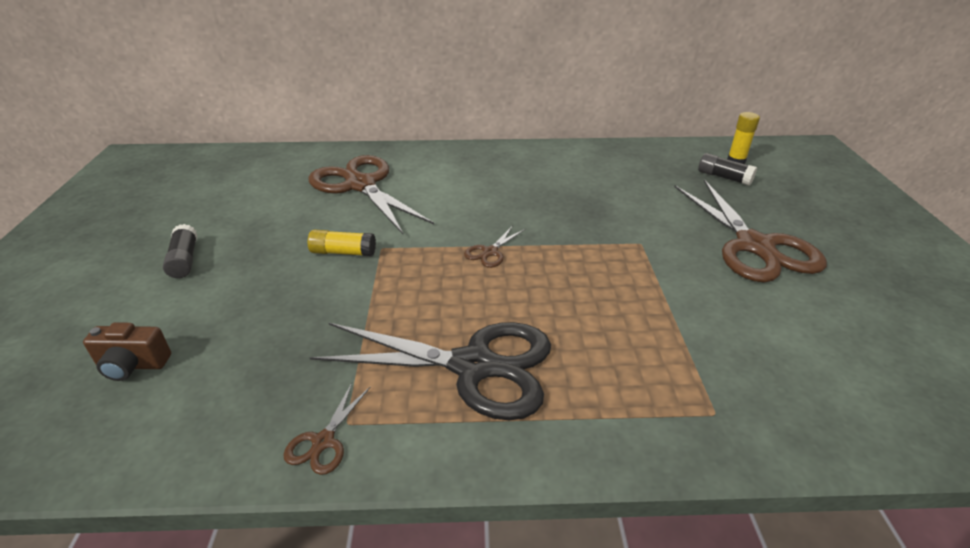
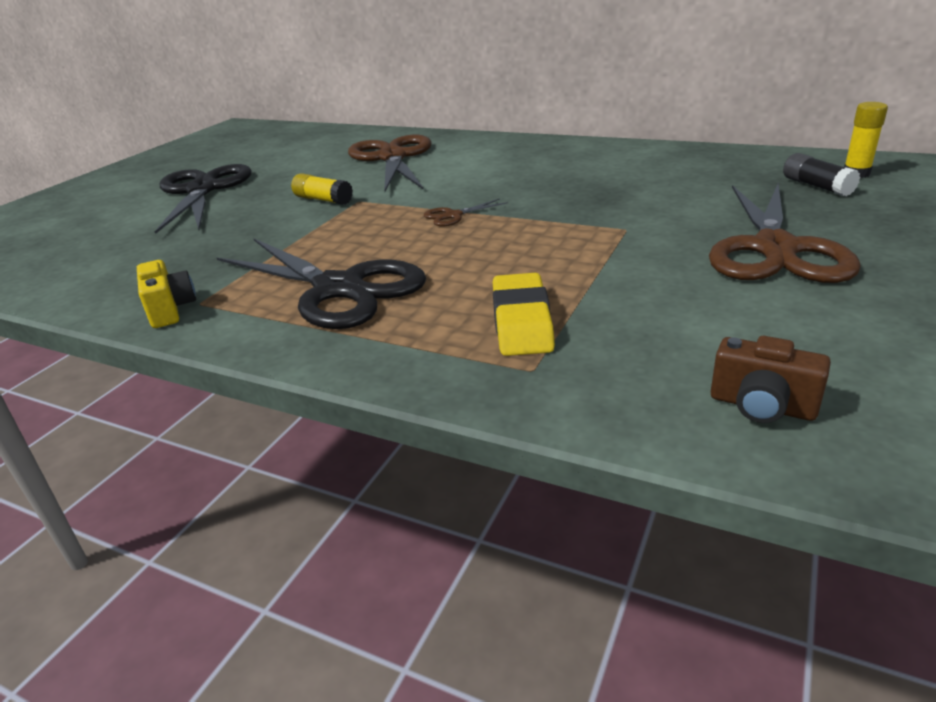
camera: 30 degrees right, 5 degrees down
brown camera [83,322,171,381] -> brown camera moved to [711,336,831,423]
black glue stick [163,224,197,278] -> black scissors [155,164,252,234]
brown scissors [284,383,370,475] -> yellow camera [137,260,196,328]
none -> yellow eraser [493,273,555,356]

